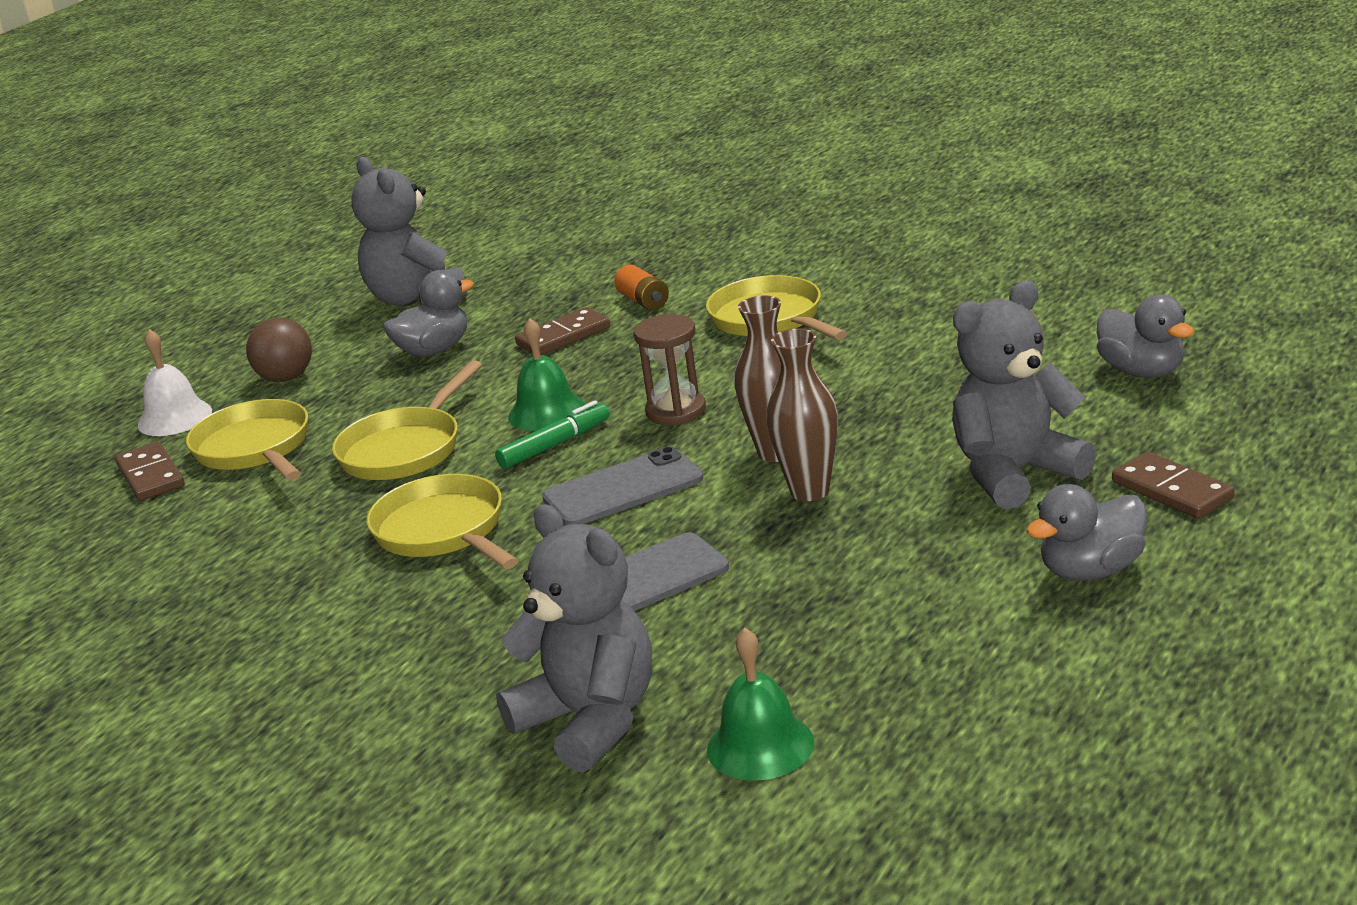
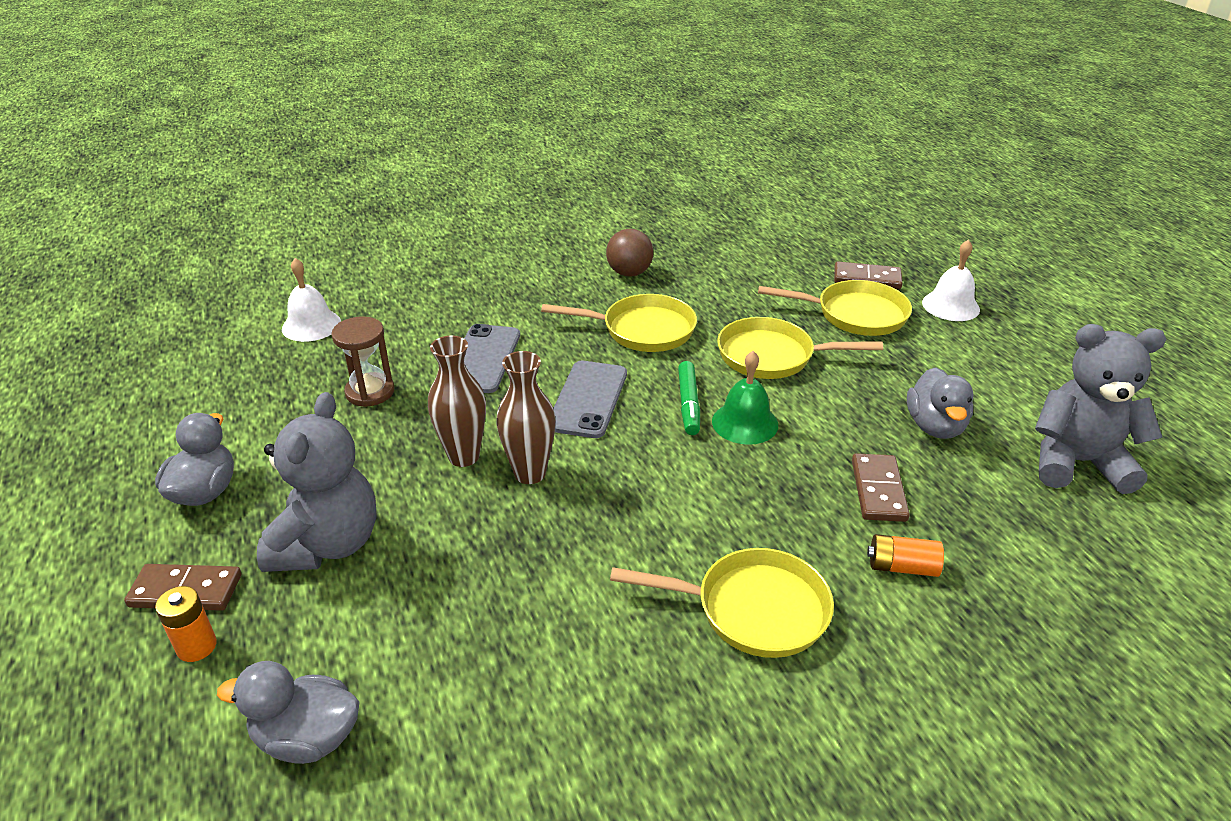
camera: 125 degrees right, 10 degrees up
brown ball [246,318,312,382] -> brown ball moved to [606,229,653,276]
yellow pan [332,360,482,480] -> yellow pan turned 60 degrees counterclockwise [717,317,883,379]
grey teddy bear [496,504,652,772] -> none
brown hourglass [634,314,706,425] -> brown hourglass moved to [331,316,395,407]
green bell [707,628,814,781] -> white bell [282,258,341,342]
none -> orange battery [155,586,217,662]

